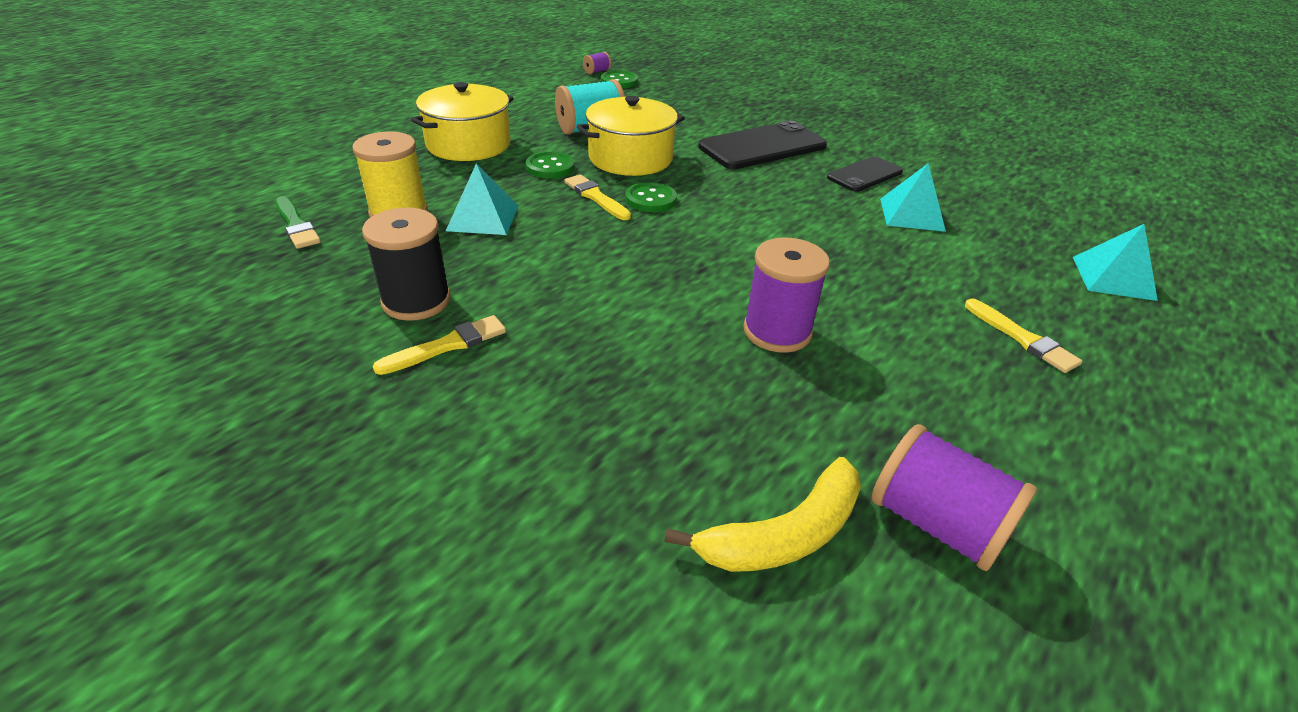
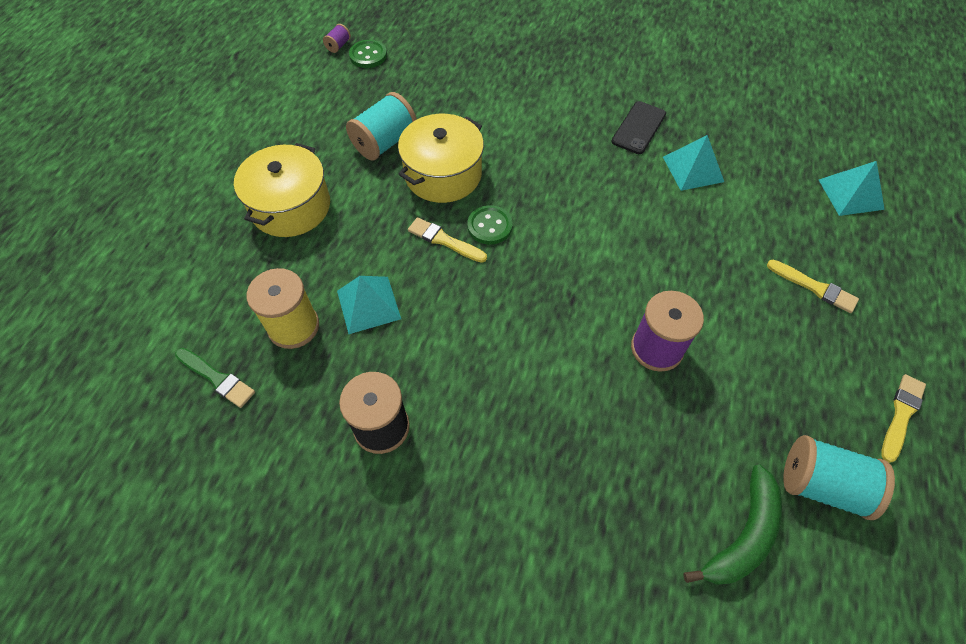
camera: 20 degrees left, 20 degrees up
yellow brush [373,315,506,375] -> yellow brush moved to [881,374,926,463]
green button [526,151,574,178] -> none
yellow banana [665,457,861,572] -> green banana [683,465,782,585]
black phone [698,120,827,169] -> none
purple spool [872,424,1037,571] -> turquoise spool [783,435,895,520]

